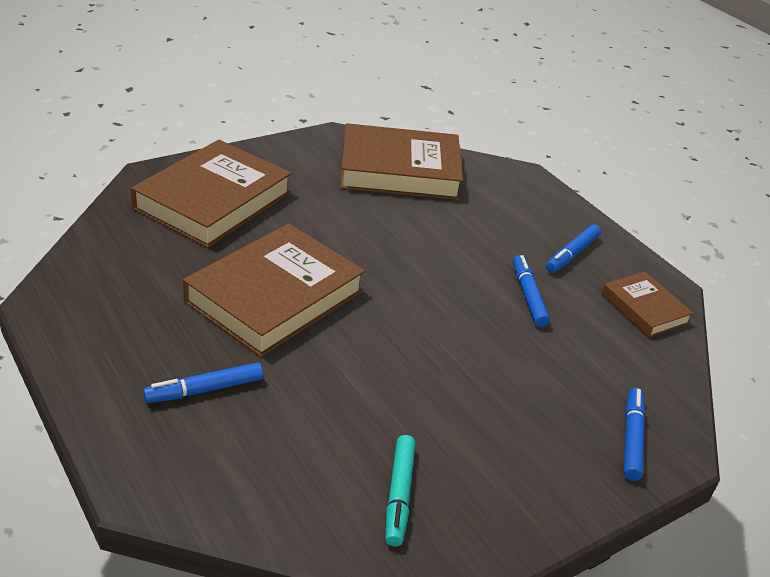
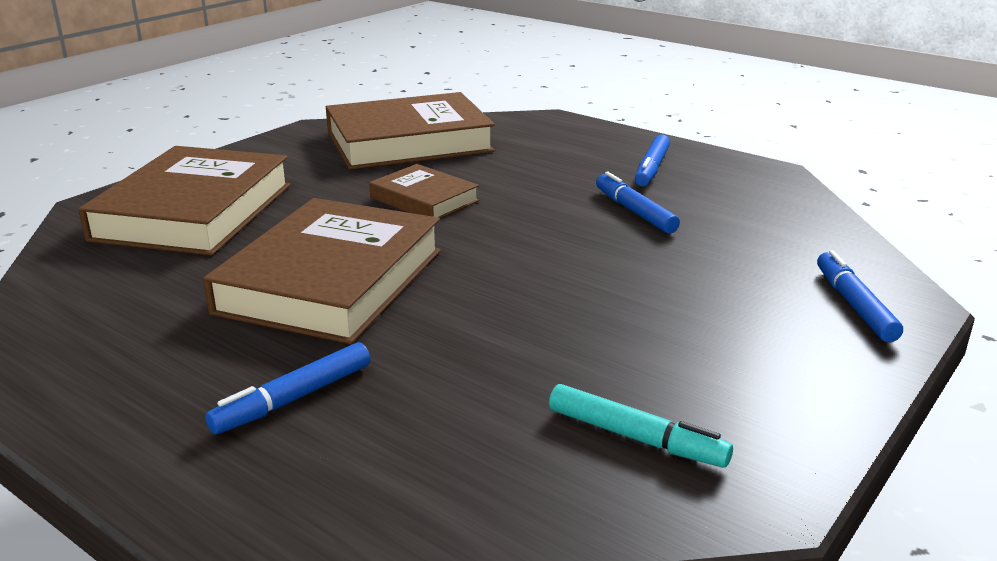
camera: 15 degrees left, 10 degrees down
turquoise marker [385,435,415,547] -> turquoise marker turned 45 degrees counterclockwise [549,384,733,468]
brown book [602,272,694,338] -> brown book moved to [369,164,479,218]

